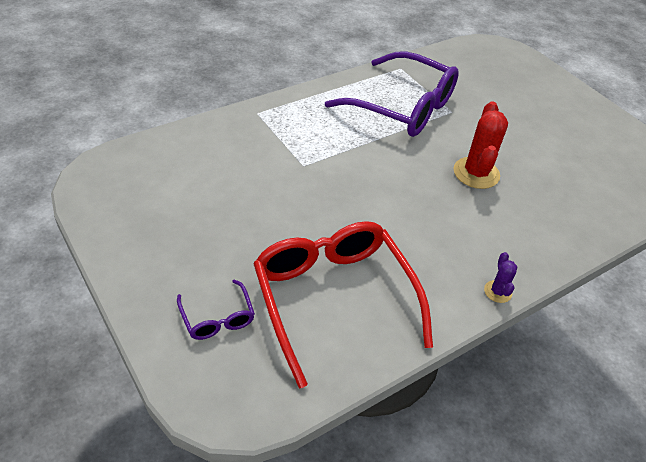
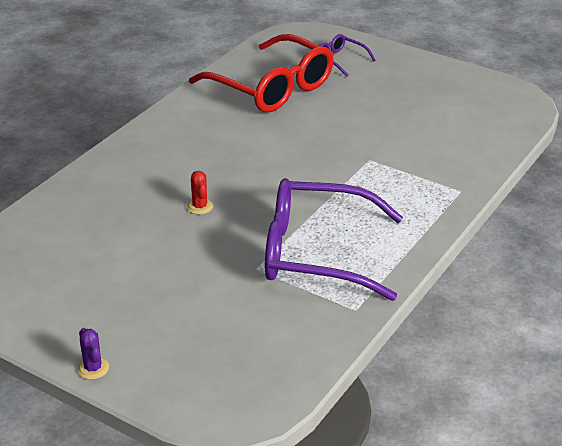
camera: 160 degrees right, 10 degrees down
red cactus [453,101,508,189] -> red cactus [187,171,213,214], size x0.51
purple cactus [484,252,517,303] -> purple cactus moved to [77,328,109,380]

